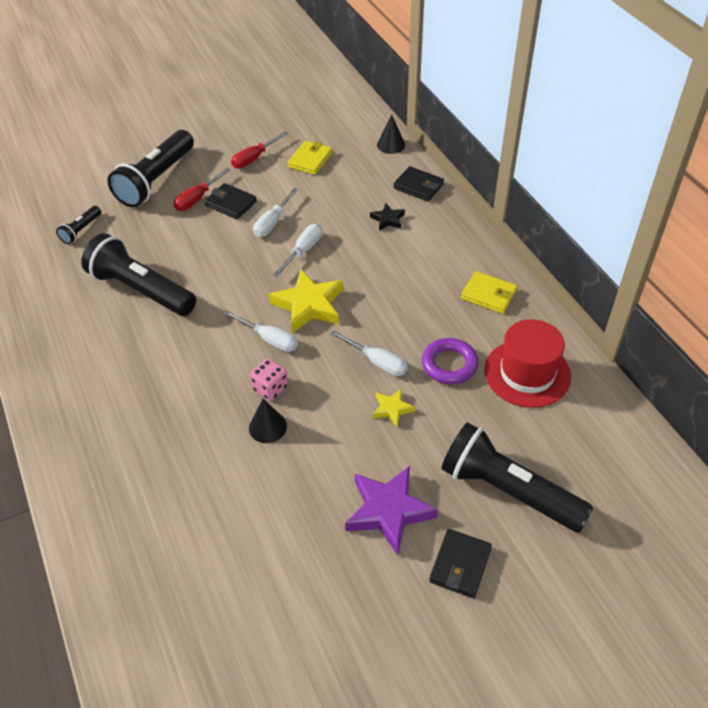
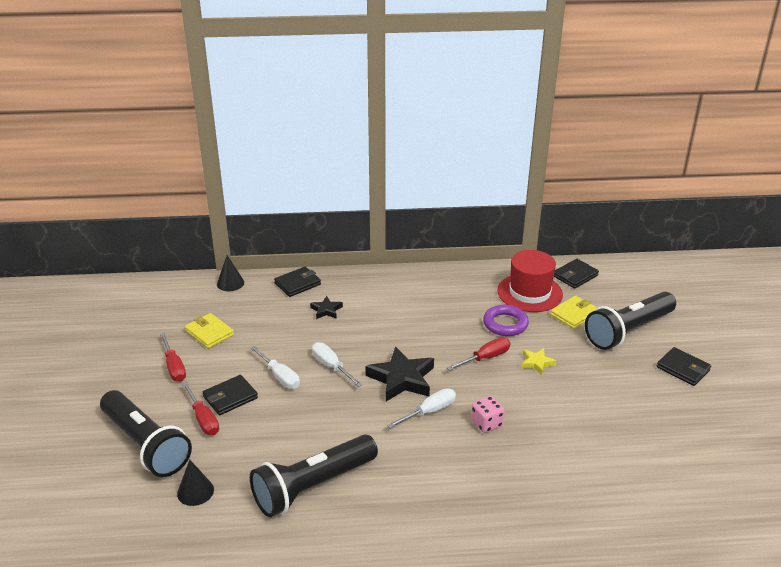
camera: 70 degrees left, 15 degrees down
black flashlight [56,206,101,244] -> none
black cone [249,399,287,443] -> black cone moved to [177,460,214,506]
yellow star [269,269,343,333] -> black star [365,346,434,402]
white screwdriver [330,330,408,376] -> red screwdriver [447,337,510,371]
purple star [345,466,438,555] -> none
yellow wallet [461,271,517,314] -> yellow wallet moved to [550,296,597,329]
none -> black wallet [554,259,599,289]

